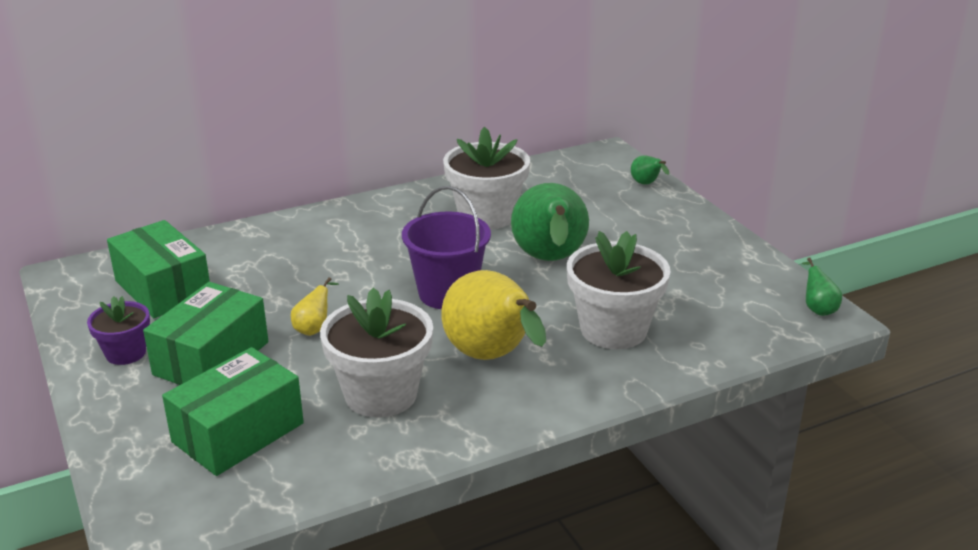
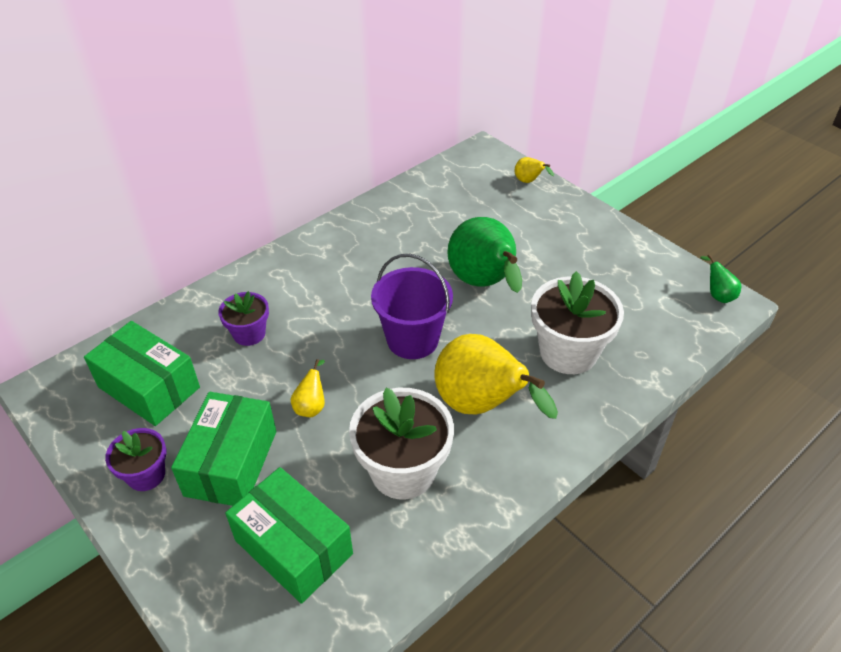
camera: 15 degrees left, 15 degrees up
green box [162,347,304,476] -> green box turned 75 degrees counterclockwise [225,467,353,604]
white flower pot [443,127,530,230] -> none
green pear [631,156,669,185] -> yellow pear [515,157,554,183]
none -> purple flower pot [218,291,269,346]

